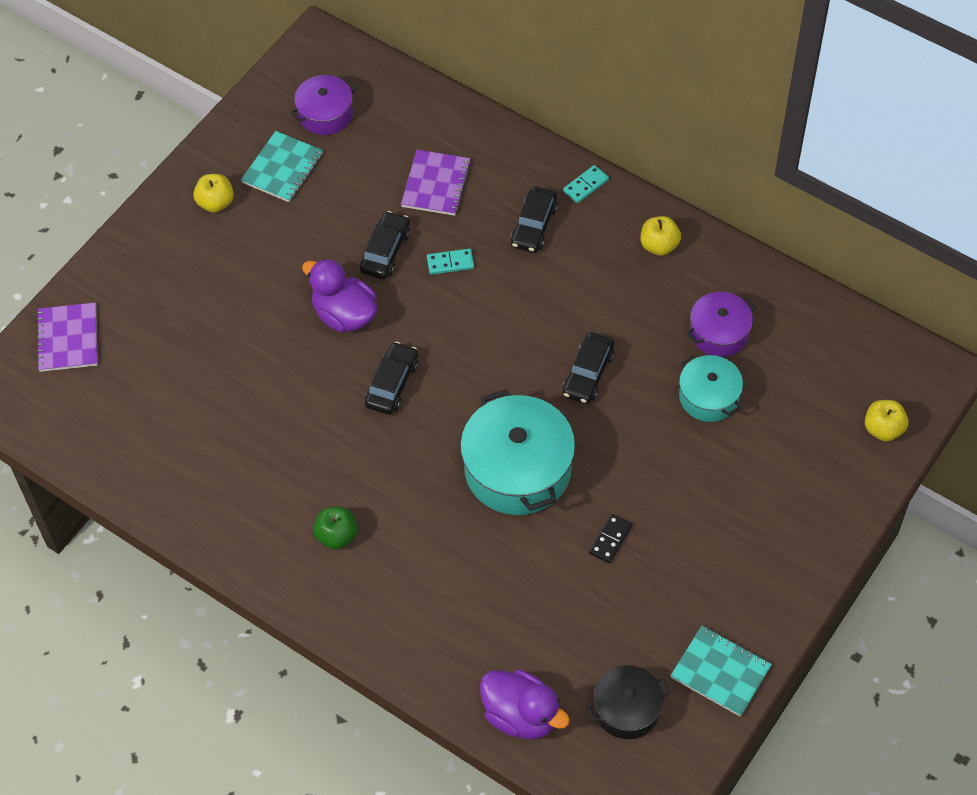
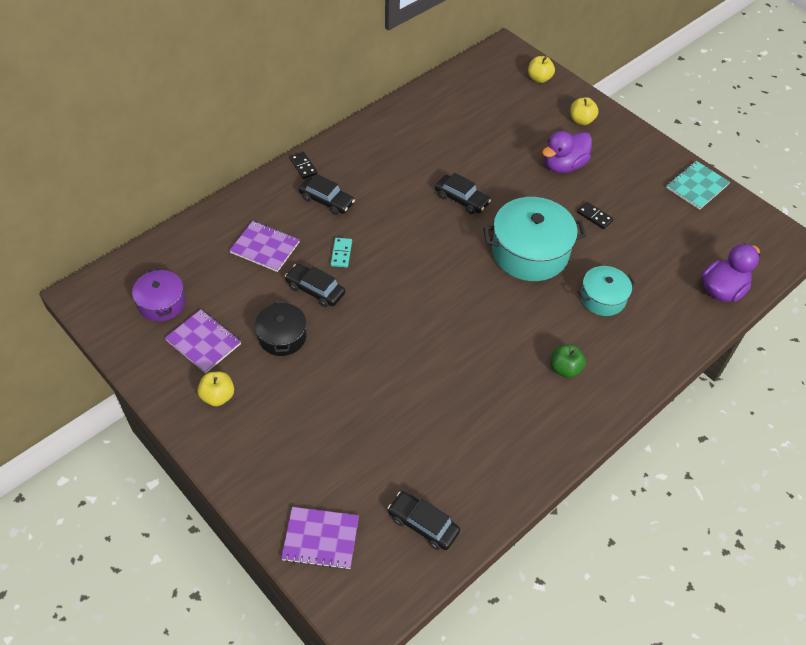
camera: 80 degrees left, 5 degrees down
turquoise notebook [241,131,323,202] -> purple notebook [165,309,241,373]
purple duck [302,258,378,332] -> purple duck moved to [542,131,592,173]
black car [365,342,418,415] -> black car moved to [388,491,460,550]
turquoise domino [563,165,609,203] -> black domino [290,152,318,179]
black pot [586,665,670,739] -> black pot moved to [255,301,307,356]
yellow apple [641,216,681,256] -> yellow apple moved to [570,97,599,125]
turquoise pot [679,355,743,422] -> turquoise pot moved to [578,266,635,316]
purple pot [687,292,756,357] -> none

